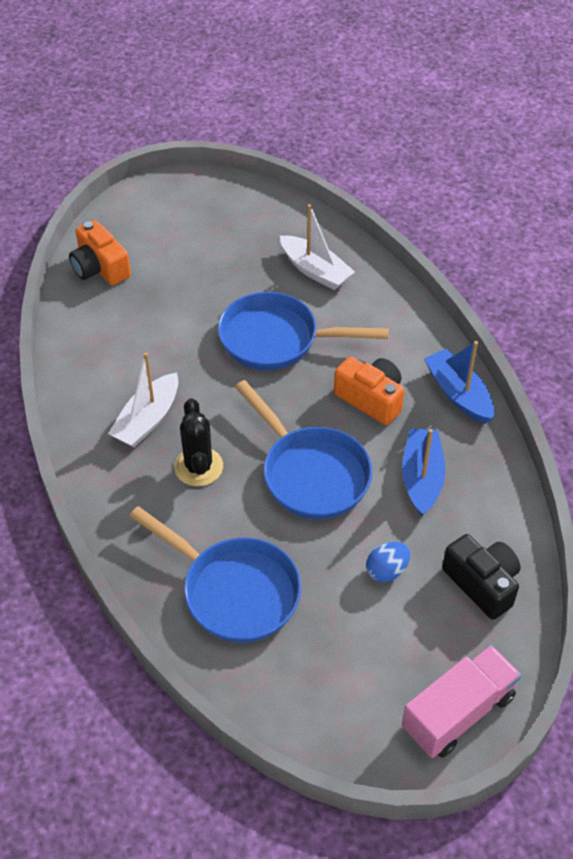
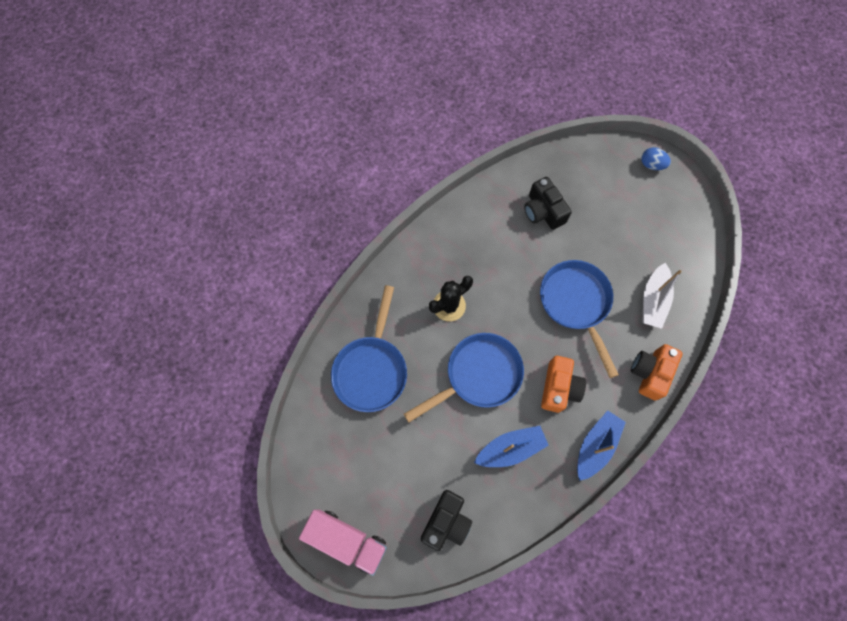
camera: 65 degrees right, 20 degrees up
orange camera [69,220,131,285] -> orange camera moved to [631,344,683,401]
white boat [108,353,178,447] -> none
blue pan [235,380,373,520] -> blue pan turned 150 degrees counterclockwise [404,333,524,422]
blue egg [366,542,410,583] -> blue egg moved to [641,147,671,170]
none -> black camera [524,177,572,230]

